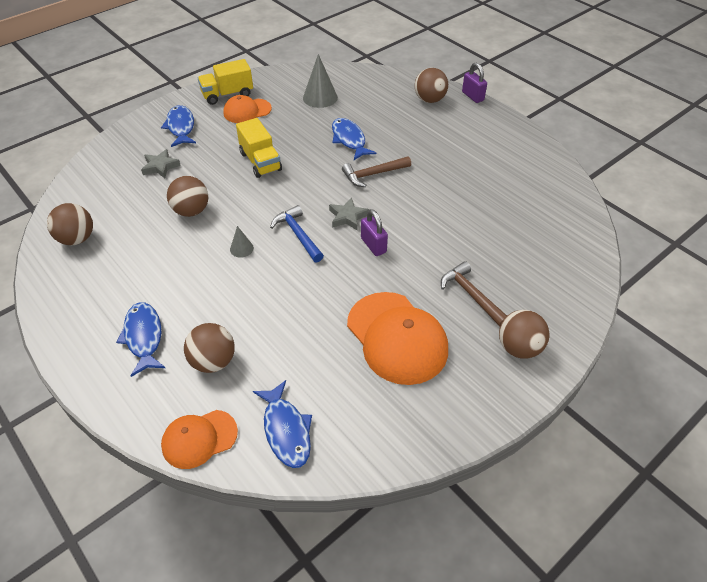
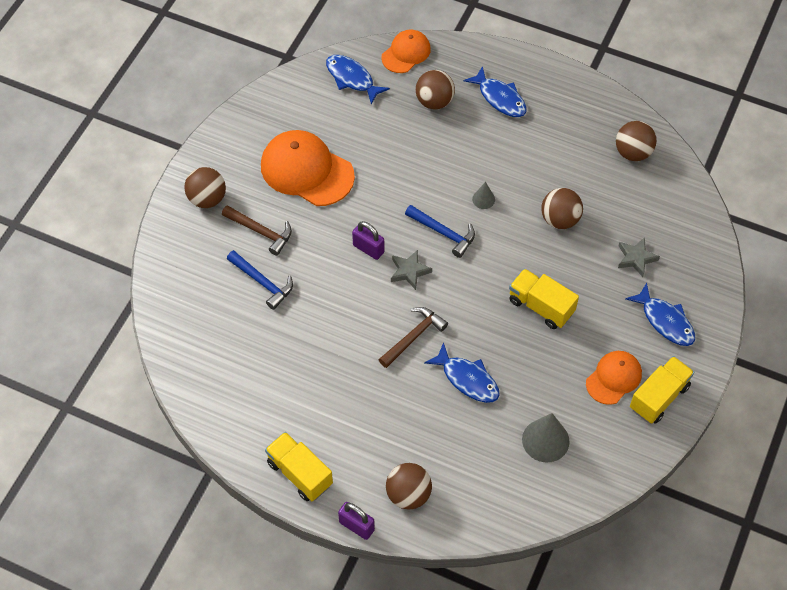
camera: 155 degrees right, 10 degrees up
none -> blue hammer [227,250,293,310]
none -> yellow truck [265,432,333,501]

